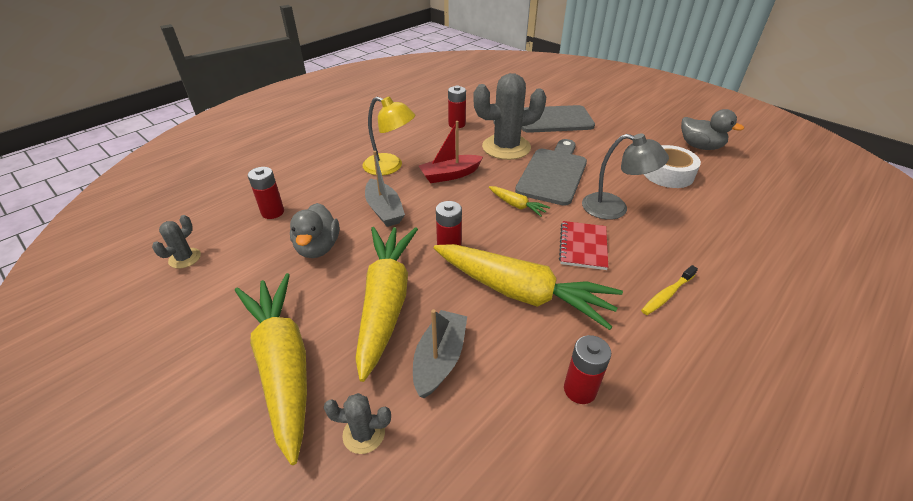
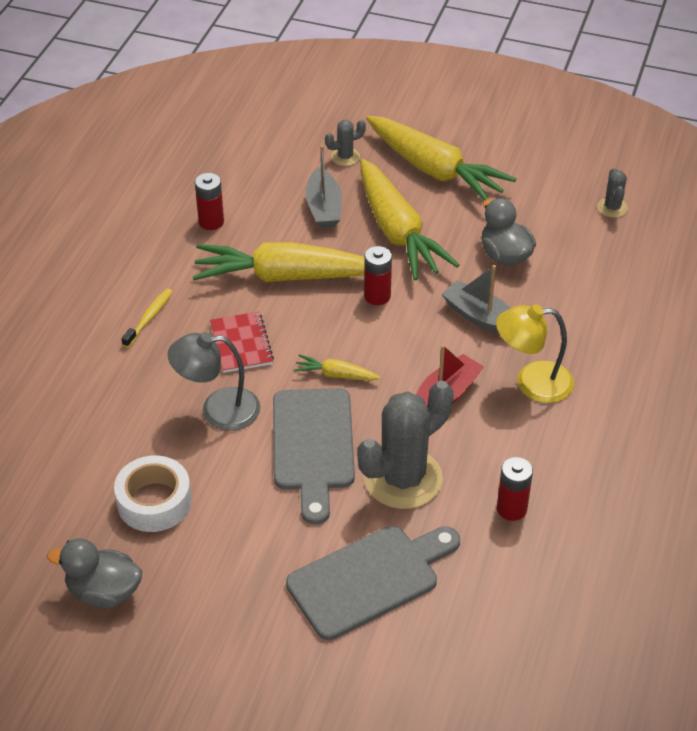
camera: 155 degrees right, 5 degrees up
red battery [248,167,284,219] -> none

